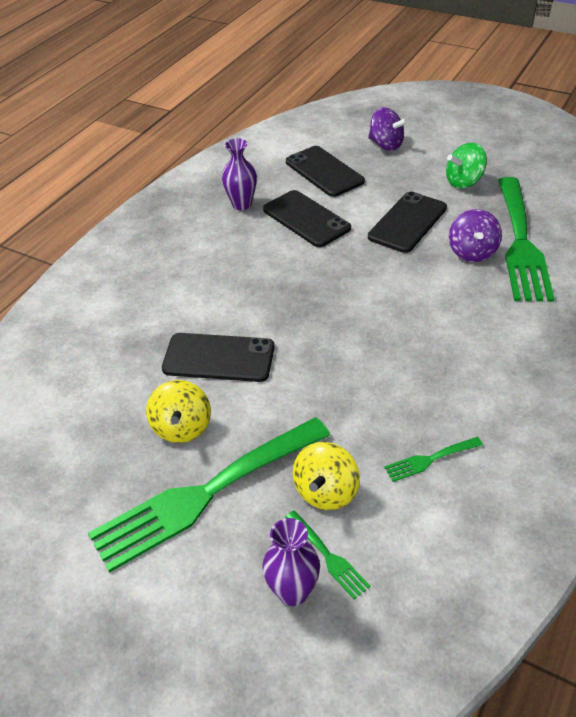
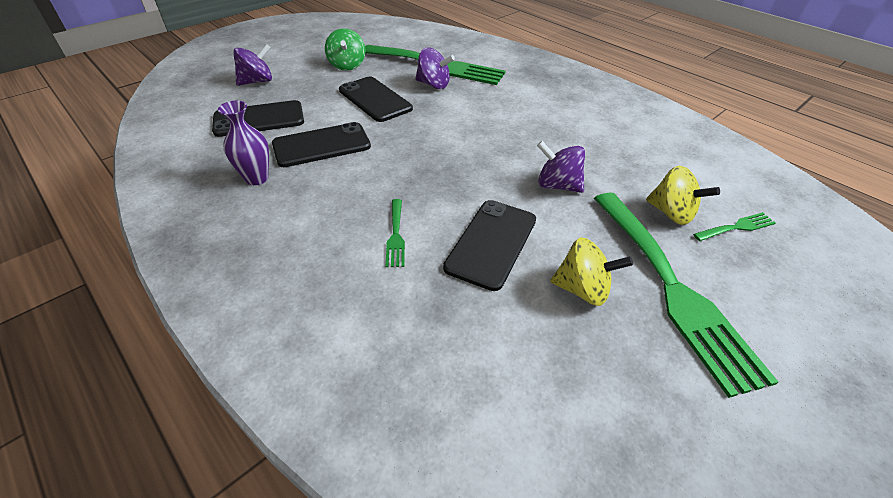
camera: 75 degrees left, 0 degrees up
purple vase [262,518,320,606] -> none
green fork [384,437,483,482] -> green fork moved to [386,199,405,267]
none -> purple spinning top [537,141,585,193]

